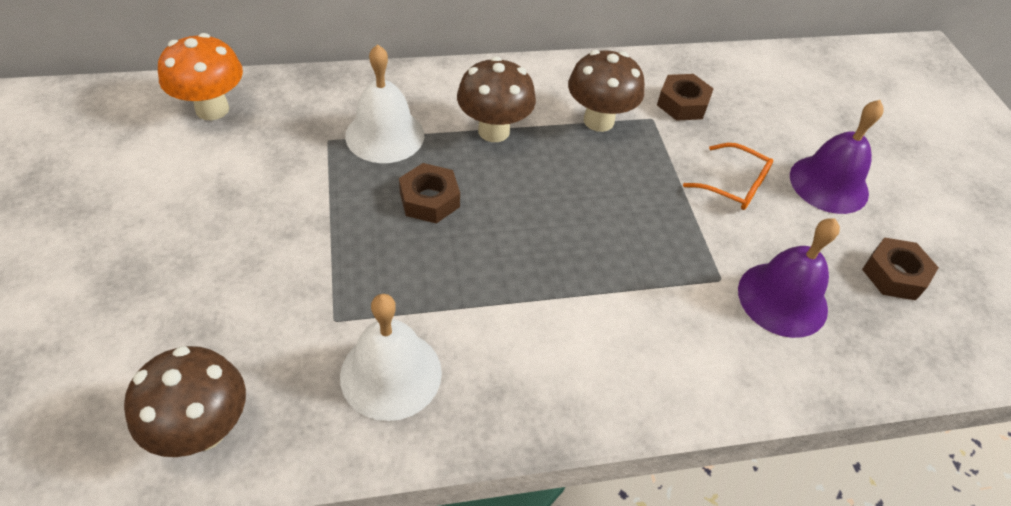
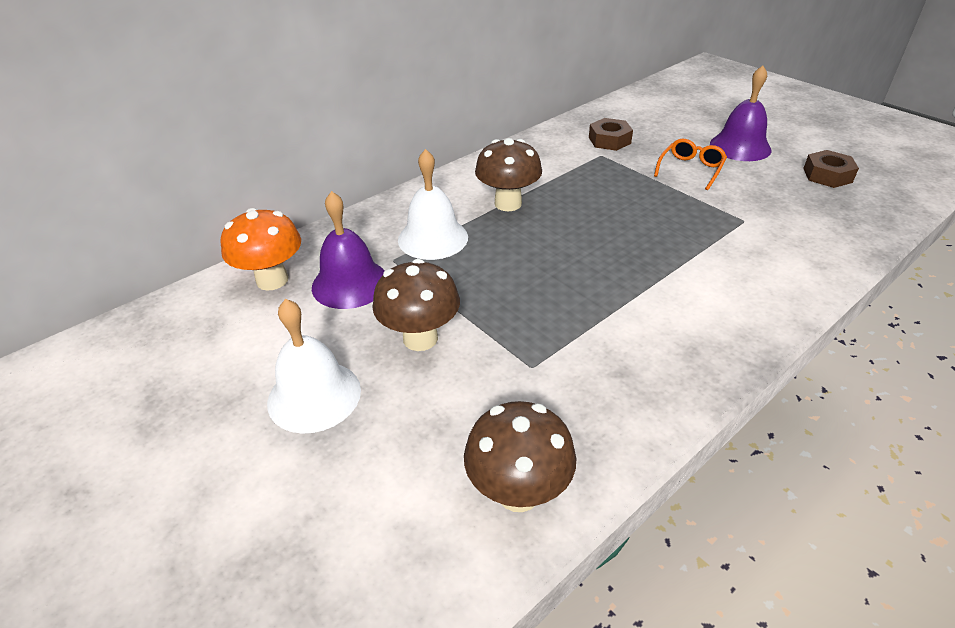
camera: 25 degrees left, 10 degrees down
white bell [340,294,442,421] -> white bell moved to [267,299,361,434]
brown nut [399,163,460,223] -> none
brown mushroom [568,50,645,132] -> brown mushroom moved to [372,259,460,351]
orange glasses [683,143,773,210] -> orange glasses turned 60 degrees counterclockwise [654,139,727,190]
purple bell [738,218,840,338] -> purple bell moved to [312,191,385,309]

